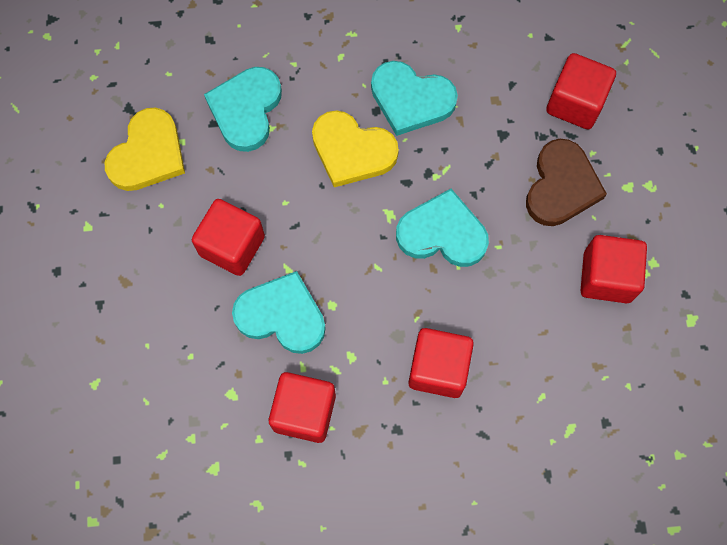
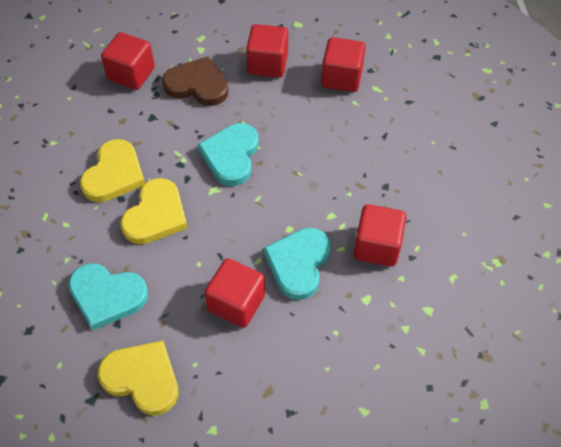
camera: 90 degrees left, 15 degrees down
turquoise heart [371,61,458,136] -> yellow heart [80,139,145,202]
red cube [408,328,474,398] -> red cube moved to [321,37,366,92]

